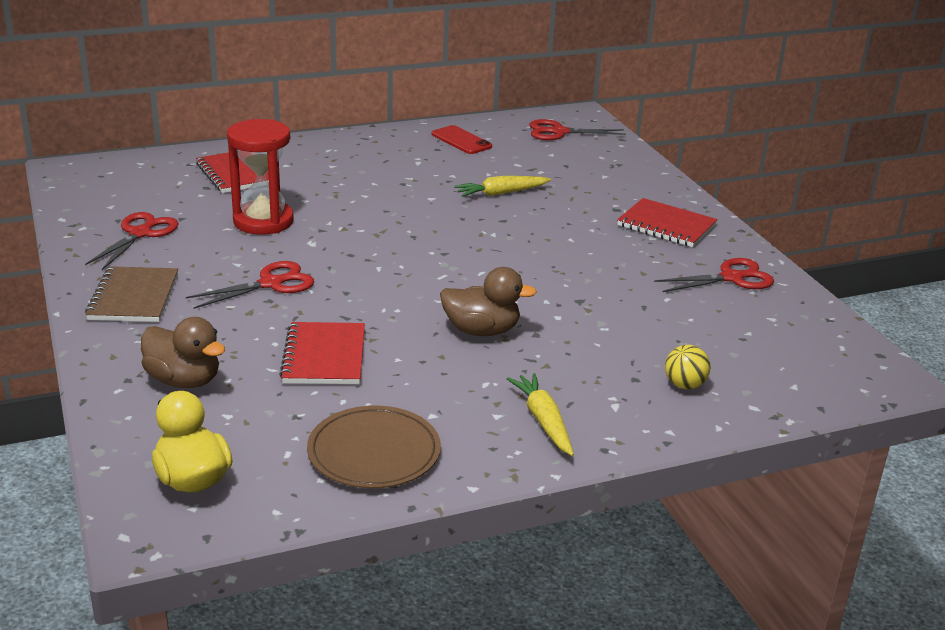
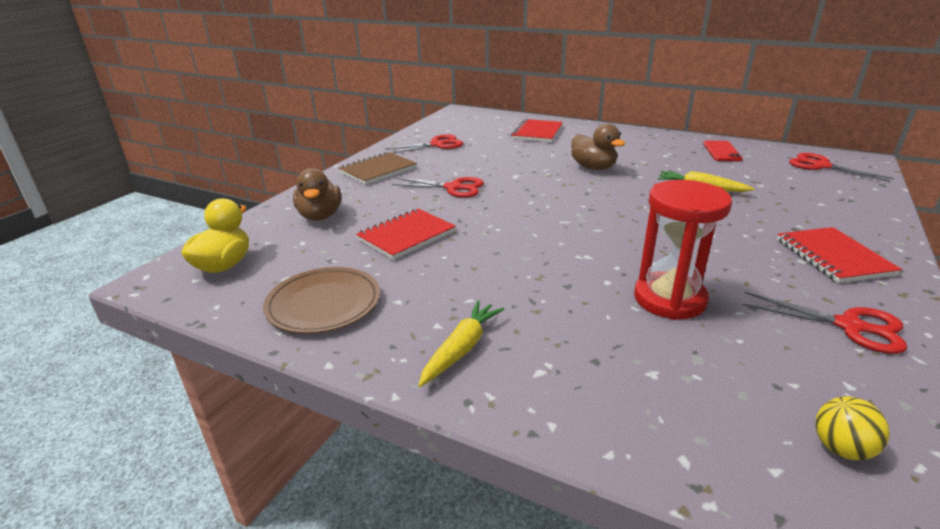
camera: 50 degrees right, 0 degrees up
red hourglass [227,119,294,235] -> red hourglass moved to [634,180,732,320]
brown duck [440,267,537,336] -> brown duck moved to [571,123,625,170]
yellow ball [665,345,711,389] -> yellow ball moved to [815,396,890,460]

